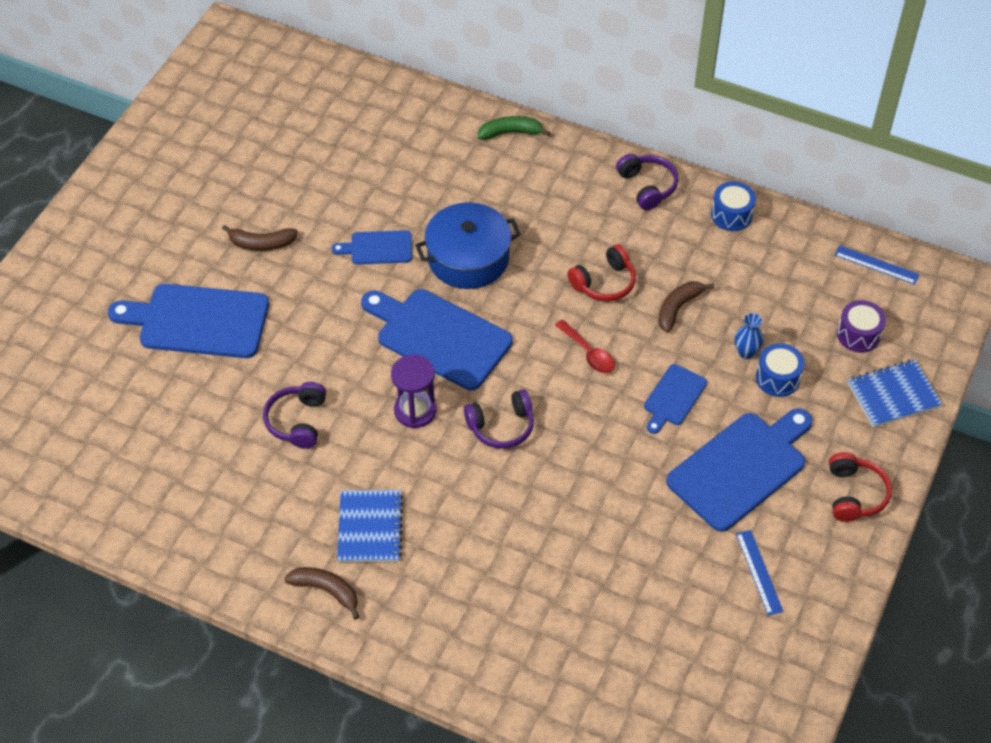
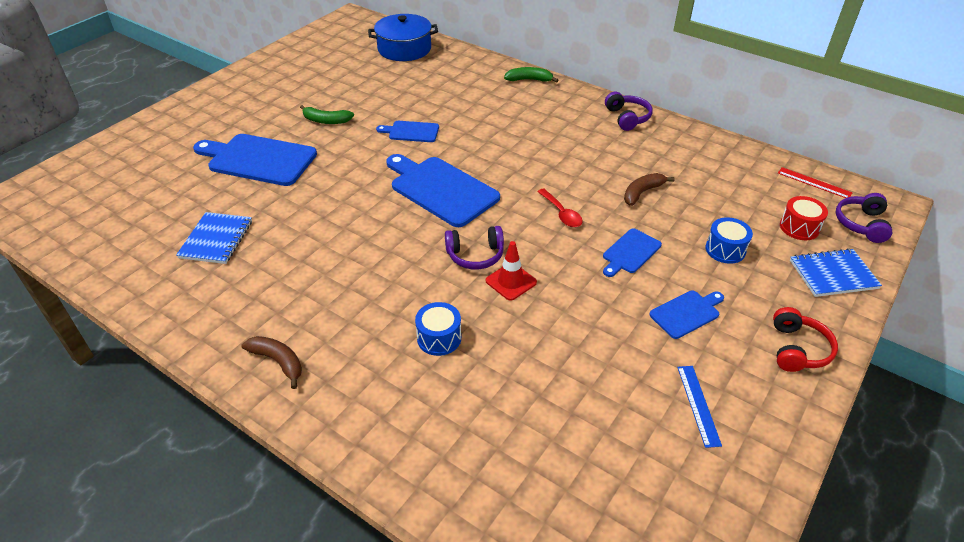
camera: 10 degrees right, 10 degrees down
brown banana [222,225,298,251] -> green banana [300,105,354,124]
purple headphones [263,382,326,449] -> purple headphones moved to [836,193,892,243]
blue notebook [337,490,403,562] -> blue notebook moved to [176,212,252,264]
purple hourglass [391,355,437,428] -> none
blue pot [415,202,521,289] -> blue pot moved to [368,14,438,61]
red headphones [567,244,636,302] -> none
blue cutting board [666,408,813,532] -> blue cutting board [649,291,724,339], size x0.52
blue drum [711,182,756,231] -> blue drum moved to [415,302,461,356]
blue vase [734,313,763,359] -> none
blue ruler [835,245,920,285] -> red ruler [778,167,852,198]
purple drum [837,300,886,353] -> red drum [780,196,828,240]
none -> red traffic cone [486,241,537,301]

